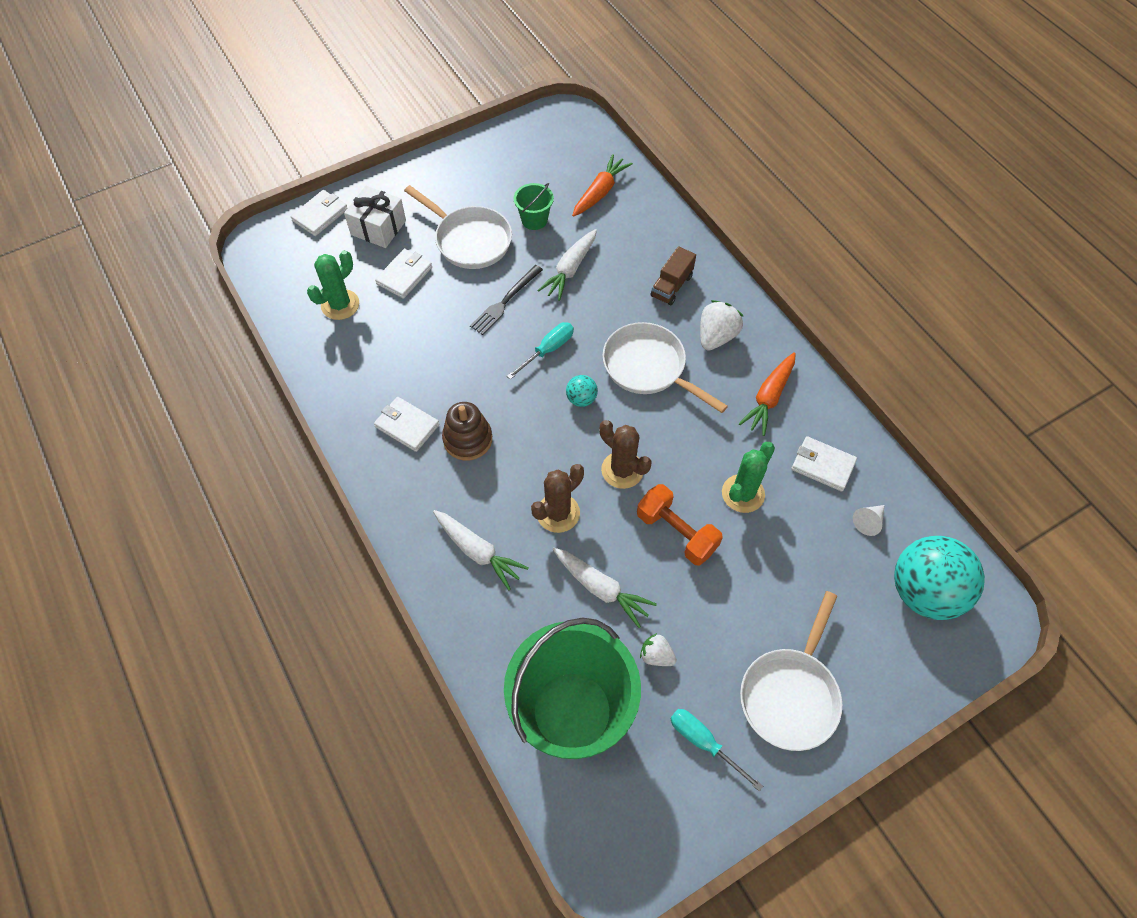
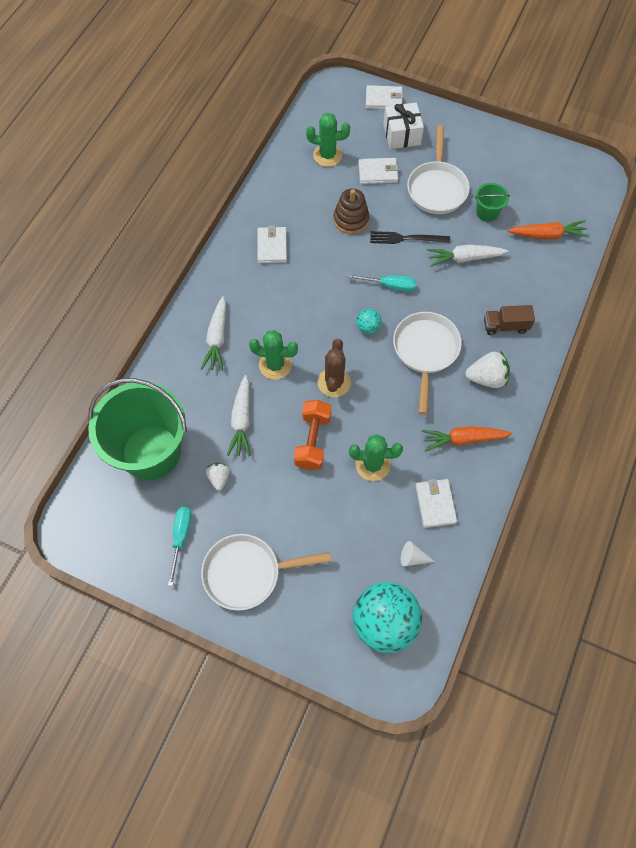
camera: 55 degrees right, 5 degrees up
brown stacking toy [442,402,492,461] -> brown stacking toy moved to [333,188,370,234]
brown cactus [531,464,584,533] -> green cactus [249,330,298,379]

